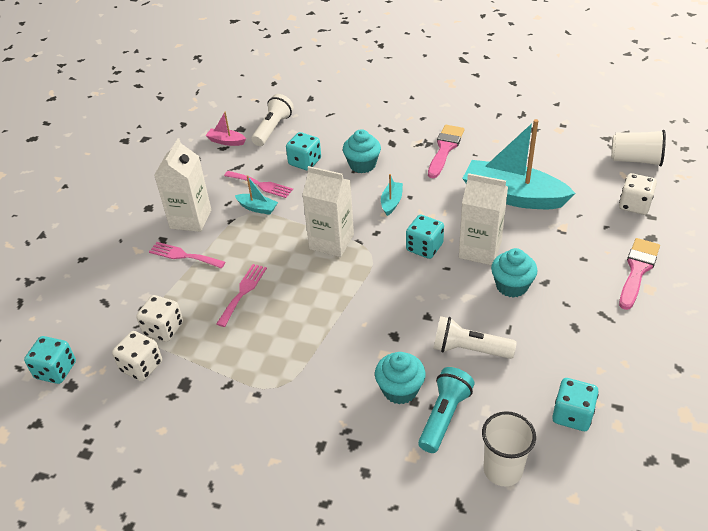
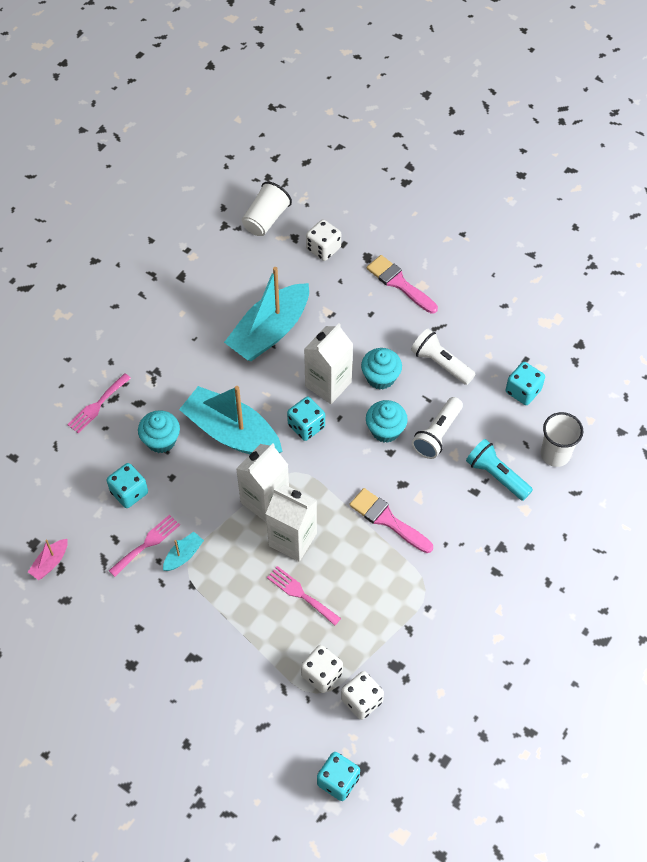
camera: 75 degrees left, 15 degrees up
pink fork [149,242,225,268] -> pink fork moved to [67,373,131,433]
white carton [154,138,211,232] -> white carton moved to [266,484,317,562]
white flashlight [252,94,294,146] -> white flashlight moved to [411,329,476,385]
turquoise cupcake [375,352,425,404] -> turquoise cupcake moved to [366,400,408,443]
turquoise boat [381,174,403,216] -> turquoise boat [179,386,283,454], size x2.34
pink brush [428,125,464,178] -> pink brush moved to [349,488,433,553]

